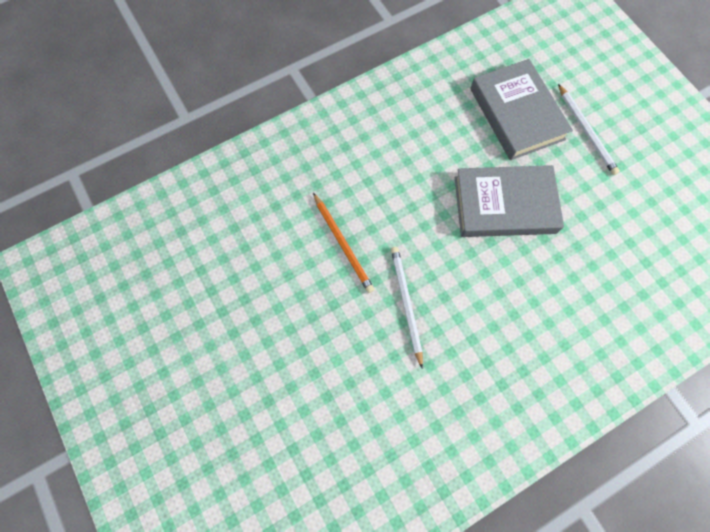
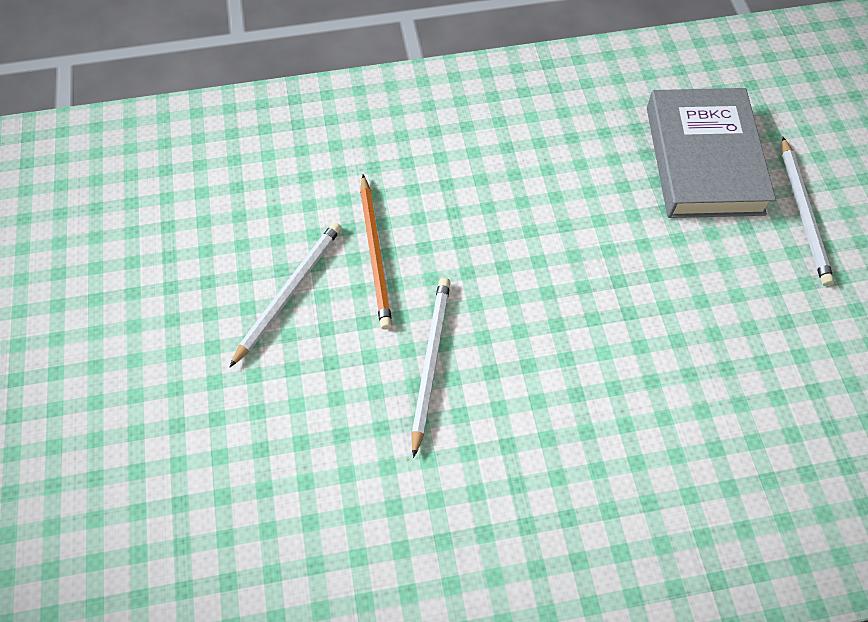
camera: 20 degrees right, 10 degrees down
grey book [455,165,564,237] -> none
none -> white pencil [230,222,342,367]

